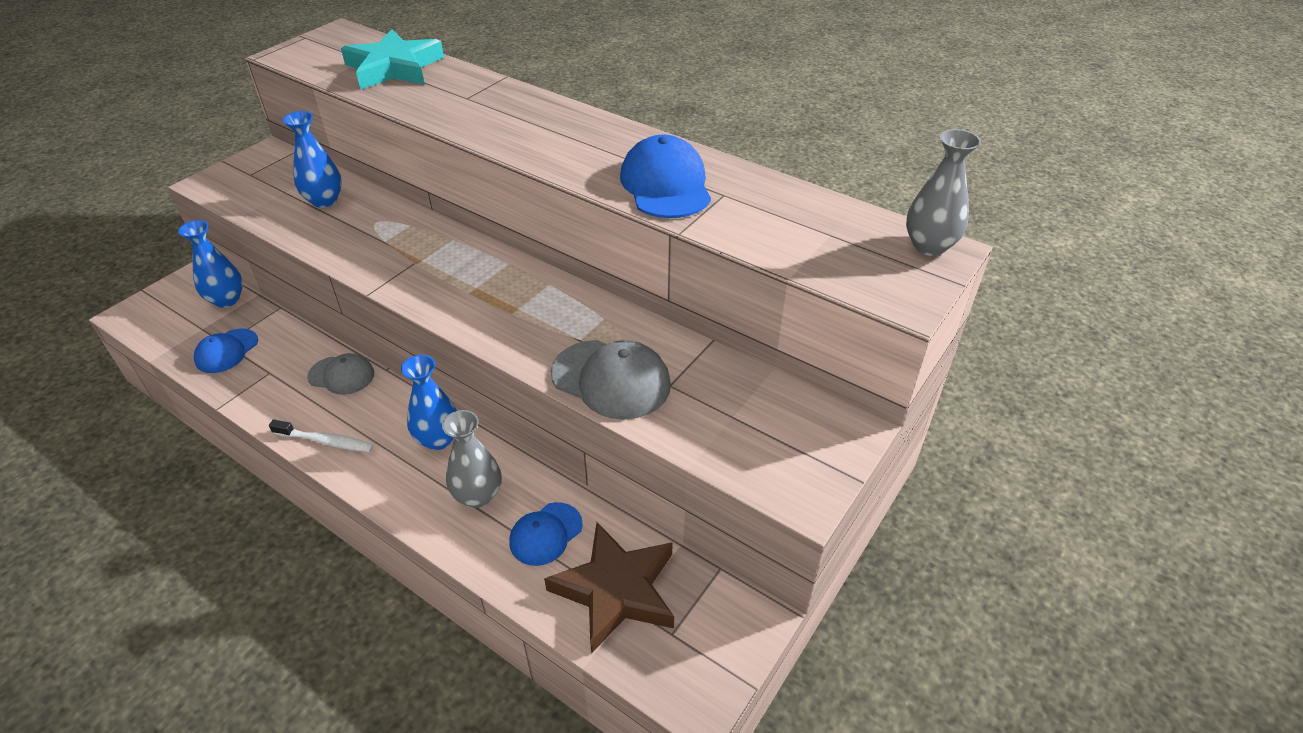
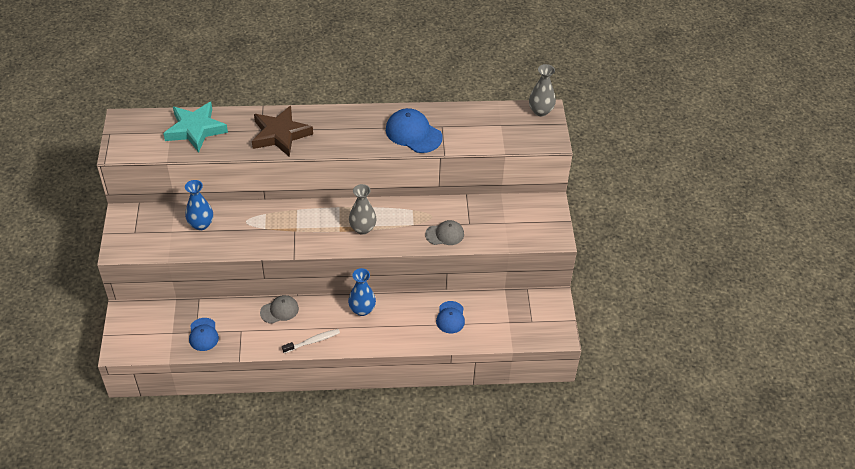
camera: 40 degrees left, 5 degrees up
blue vase [178,220,243,308] -> none
grey vase [442,410,501,508] -> grey vase moved to [349,184,376,235]
brown star [544,522,674,654] -> brown star moved to [252,106,313,157]
grey cap [551,340,671,420] -> grey cap [425,220,464,245], size x0.64

